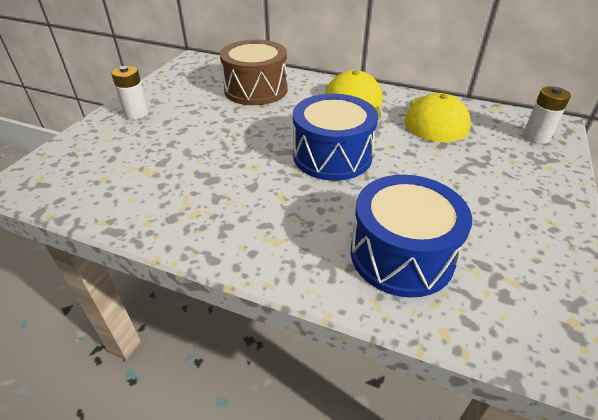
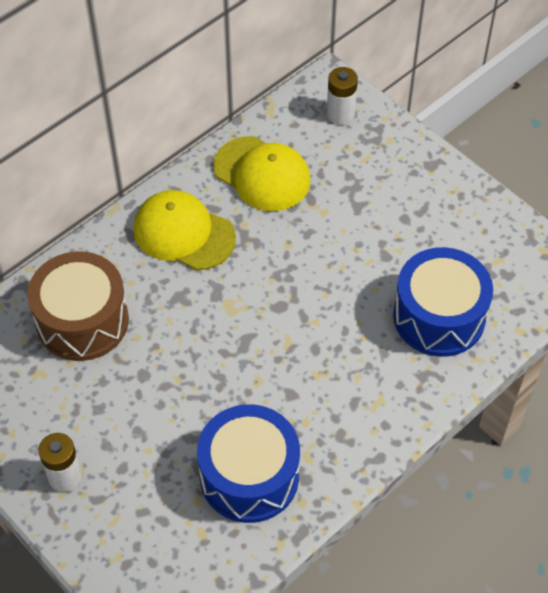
camera: 65 degrees left, 15 degrees up
blue drum [293,94,378,181] -> blue drum moved to [197,404,300,523]

